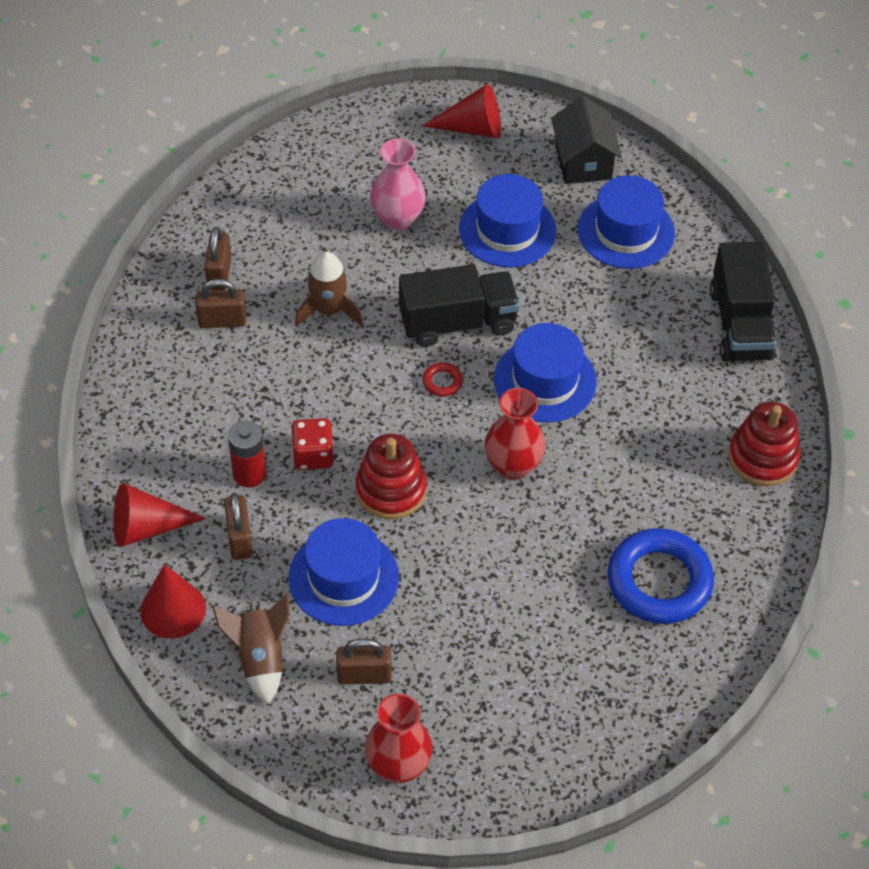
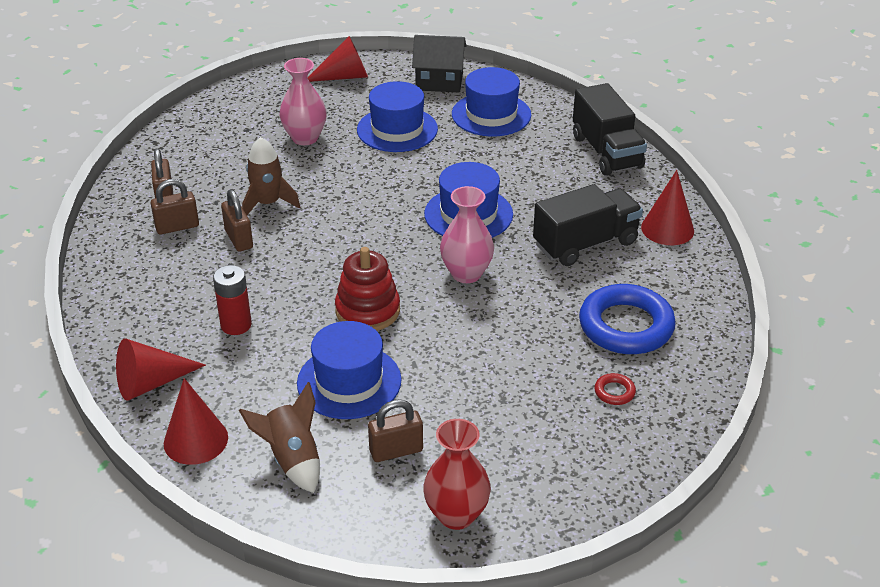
camera: 15 degrees left, 15 degrees down
brown padlock [224,493,253,560] -> brown padlock moved to [221,189,253,252]
red dice [291,418,334,470] -> none
black truck [399,264,520,347] -> black truck moved to [533,184,643,266]
red ring [422,362,463,397] -> red ring moved to [594,373,636,405]
red vase [485,388,546,480] -> pink vase [440,186,494,283]
black house [551,96,622,184] -> black house turned 60 degrees counterclockwise [412,35,466,92]
red stacking toy [728,402,801,486] -> red cone [641,170,694,245]

